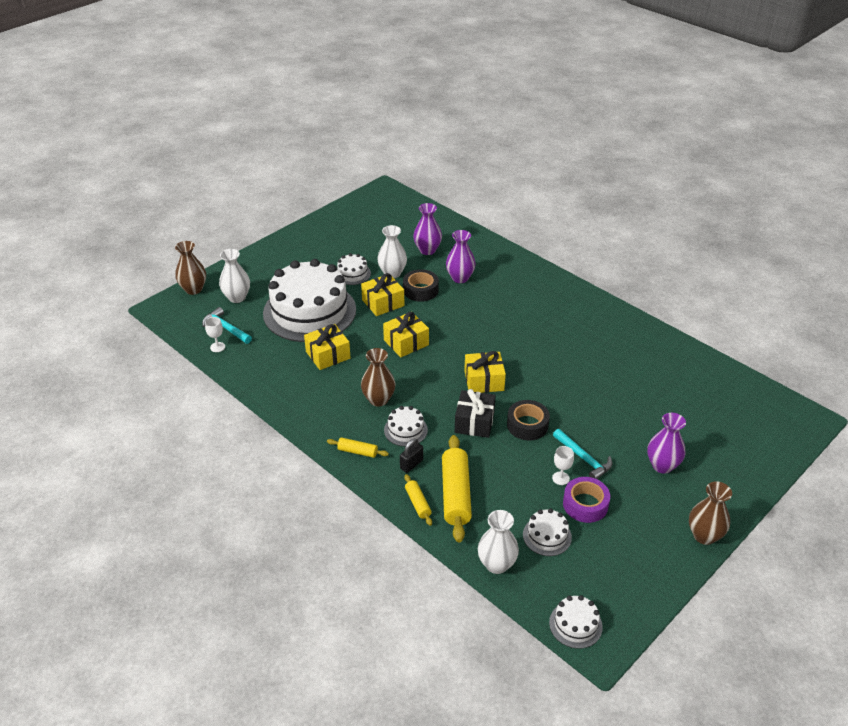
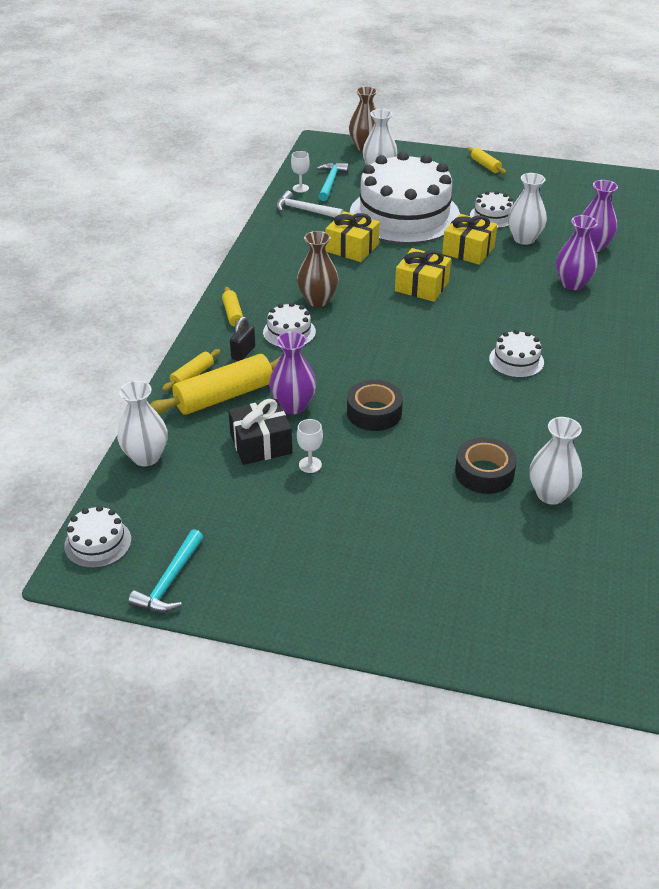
camera: 60 degrees right, 0 degrees up
black padlock [400,438,423,473] -> black padlock turned 75 degrees counterclockwise [230,317,255,361]
black tape [403,269,439,302] -> black tape moved to [455,437,517,494]
black gift [455,389,496,438] -> black gift moved to [228,399,292,465]
yellow gift [464,351,506,393] -> none
white cake [523,509,572,556] -> white cake moved to [489,330,544,378]
turquoise hammer [553,429,612,479] -> turquoise hammer moved to [128,529,203,613]
purple tape [563,477,610,523] -> none
purple vase [647,413,686,474] -> purple vase moved to [269,332,316,414]
brown vase [689,481,732,545] -> none
none -> white hammer [276,191,344,218]
none -> yellow rolling pin [467,147,506,174]
none -> white vase [529,417,582,505]

